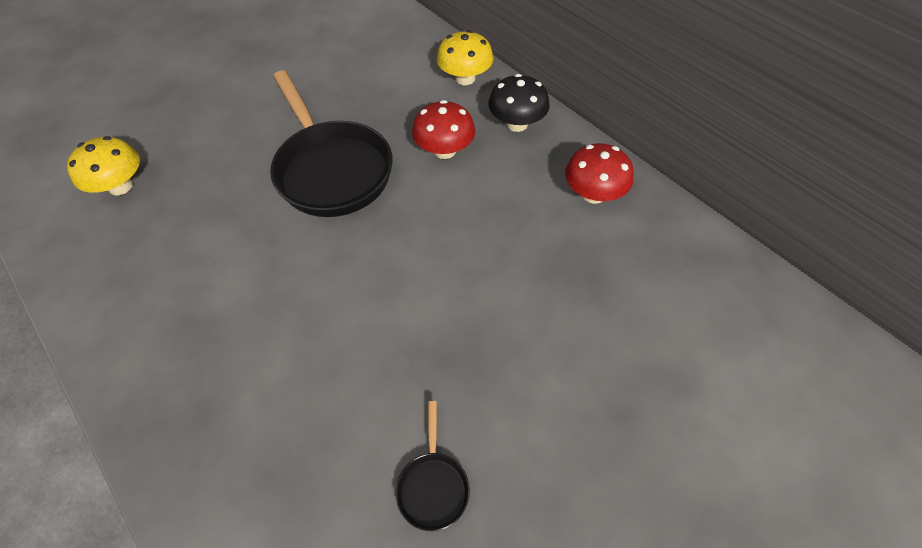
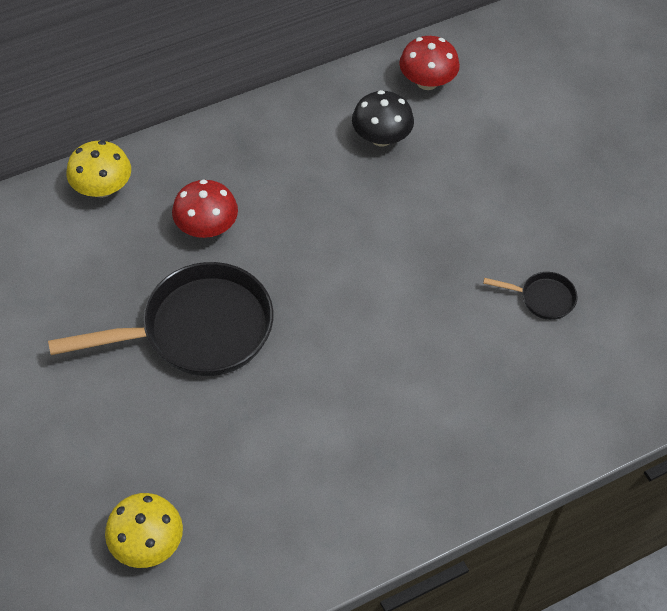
camera: 80 degrees left, 0 degrees up
black mushroom [488,74,550,132] -> black mushroom moved to [352,90,414,146]
red mushroom [565,143,634,204] -> red mushroom moved to [399,36,460,90]

